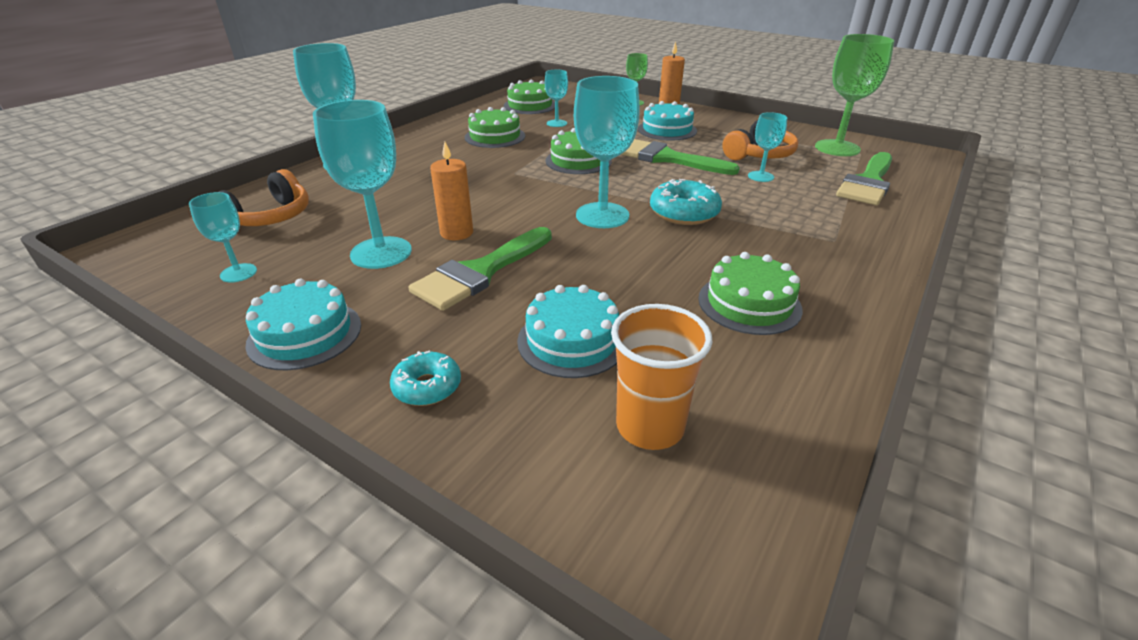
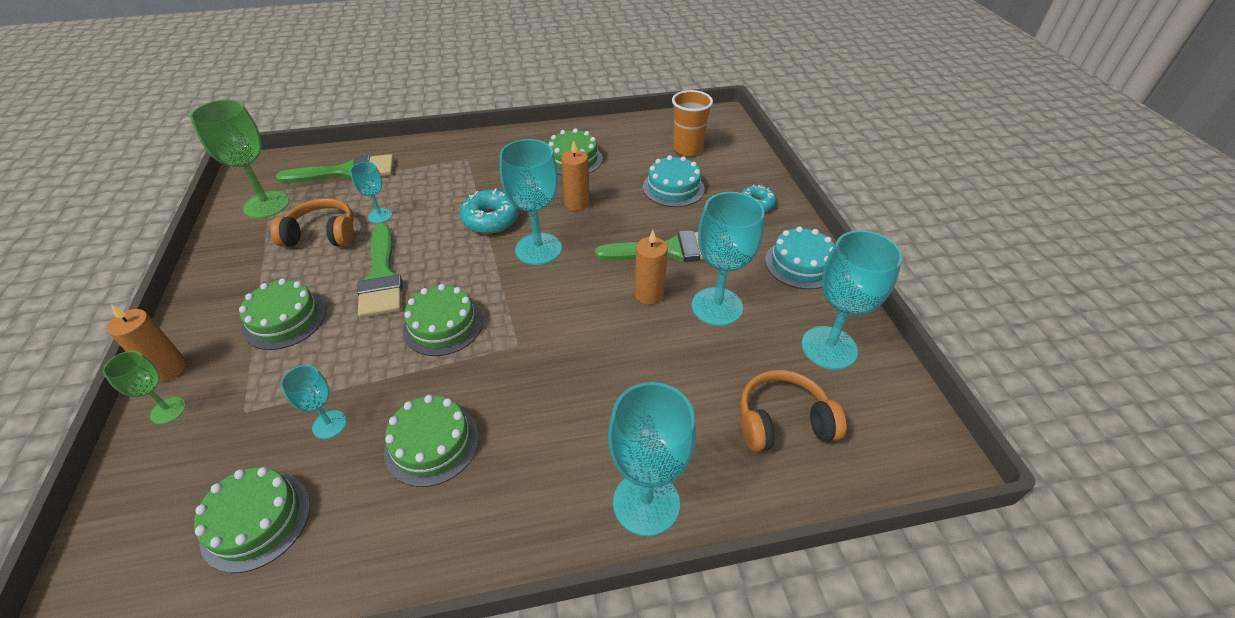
camera: 135 degrees left, 10 degrees up
turquoise goblet [189,192,257,282] -> turquoise goblet [801,230,902,370], size x1.87
turquoise cake [638,101,697,141] -> green cake [239,279,326,350]
none -> orange candle [561,140,590,211]

